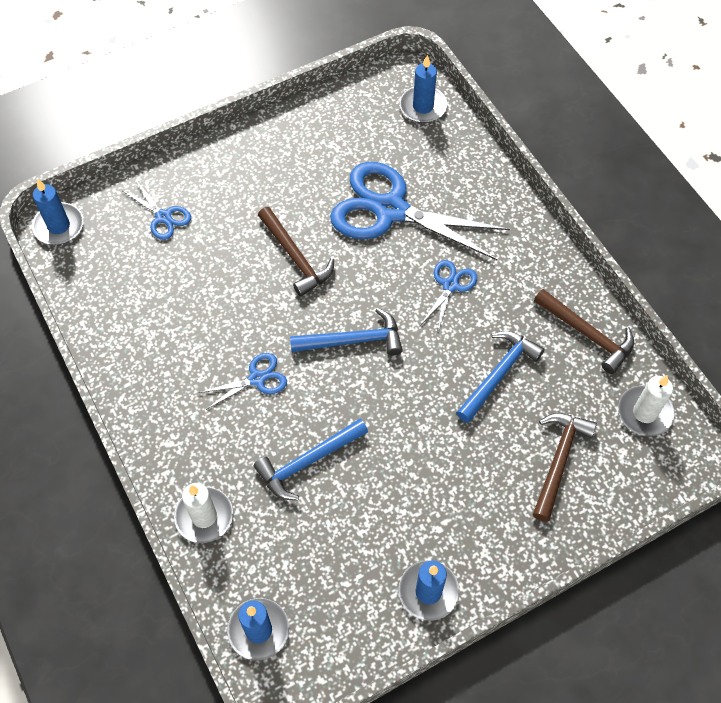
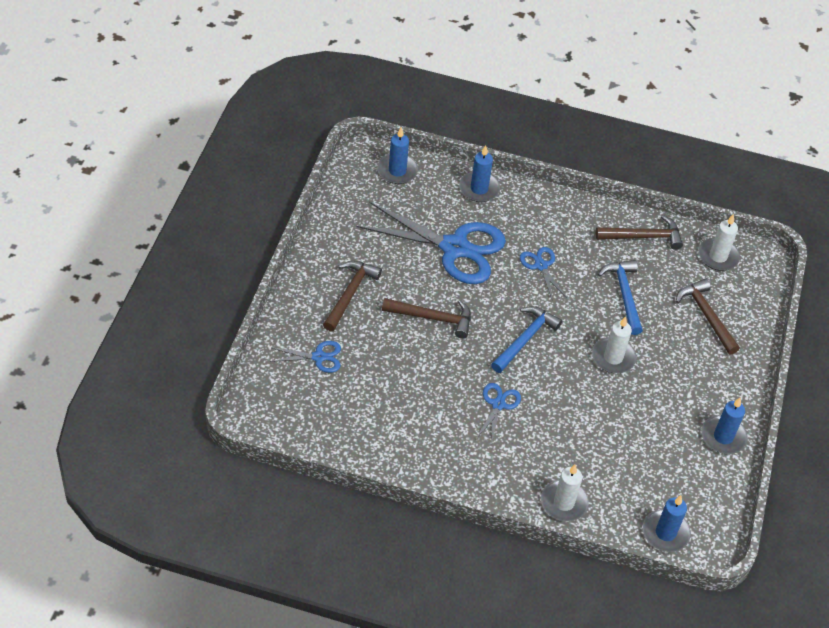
camera: 50 degrees left, 10 degrees down
blue candle [32,179,83,245] -> blue candle moved to [459,145,500,202]
blue hammer [254,419,368,500] -> none
blue scissors [330,162,510,261] -> blue scissors turned 135 degrees counterclockwise [356,202,506,284]
none -> brown hammer [323,261,382,332]
none -> white candle [592,316,636,373]

